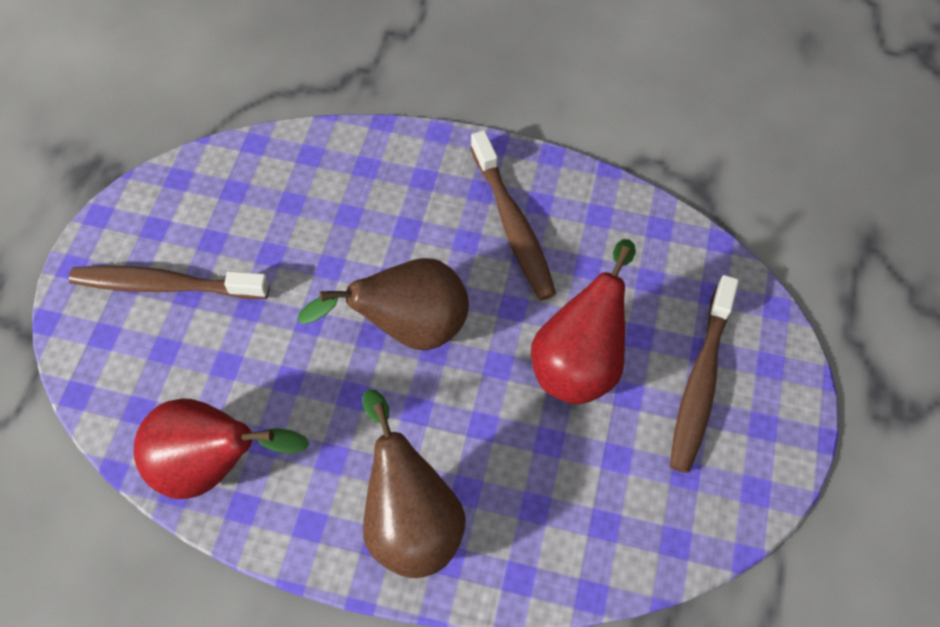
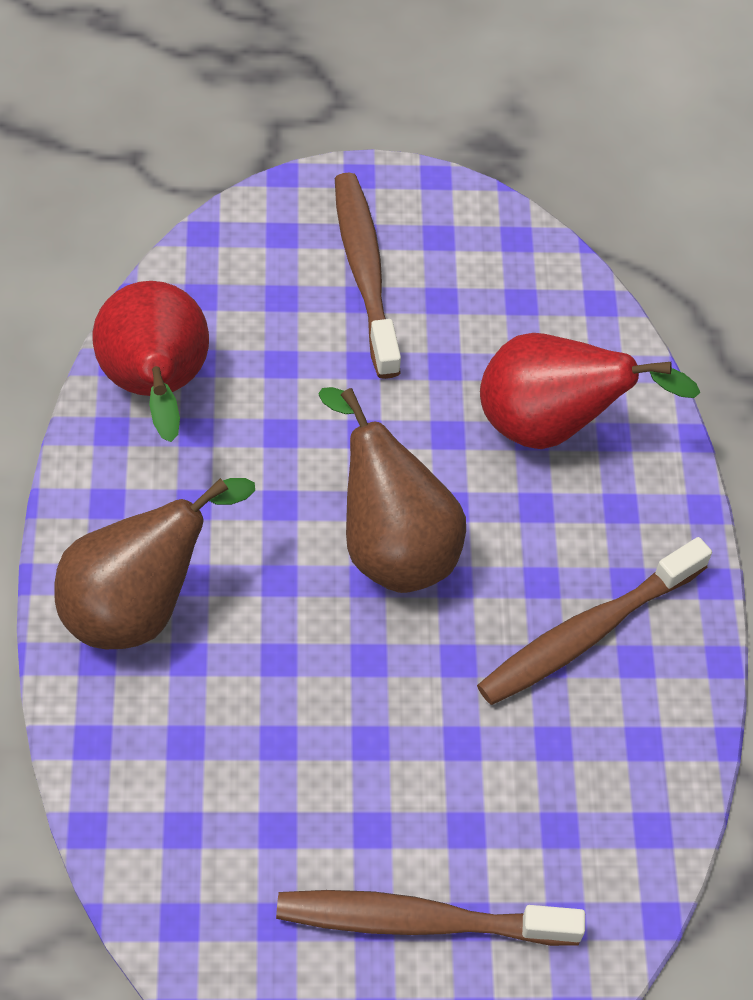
camera: 70 degrees right, 5 degrees down
red pear [531,239,636,404] -> red pear moved to [480,333,700,449]

